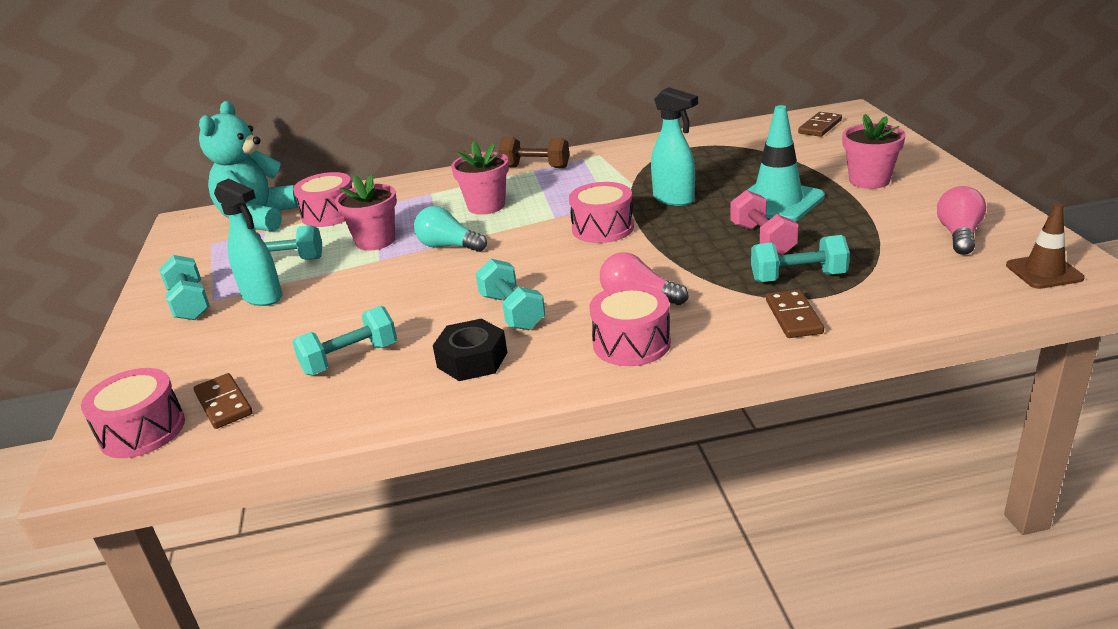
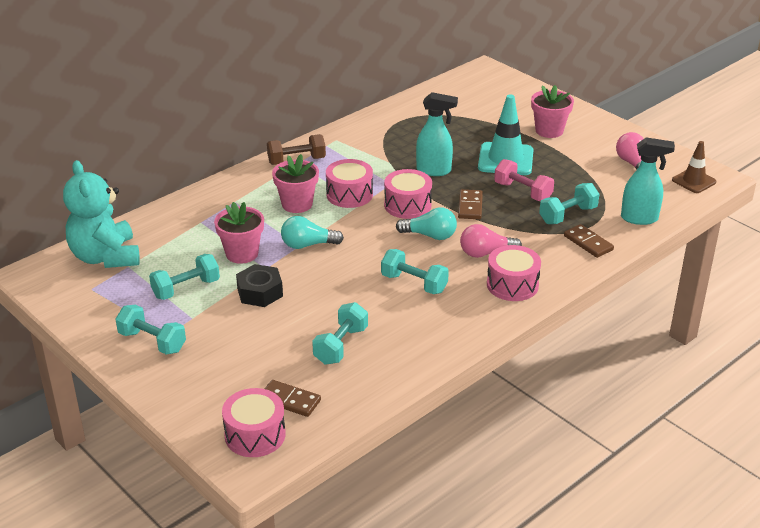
camera: 35 degrees left, 5 degrees up
turquoise spray bottle [214,178,283,306] -> turquoise spray bottle moved to [621,137,675,225]
pink drum [293,172,352,227] -> pink drum moved to [326,159,373,208]
black nut [433,319,507,381] -> black nut moved to [236,264,283,307]
brown domino [798,112,842,137] -> brown domino moved to [458,189,483,219]
none -> turquoise light bulb [396,208,457,240]

